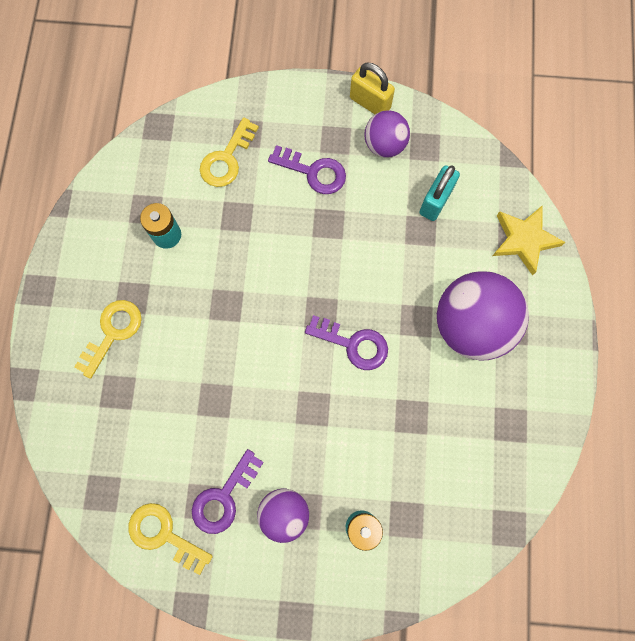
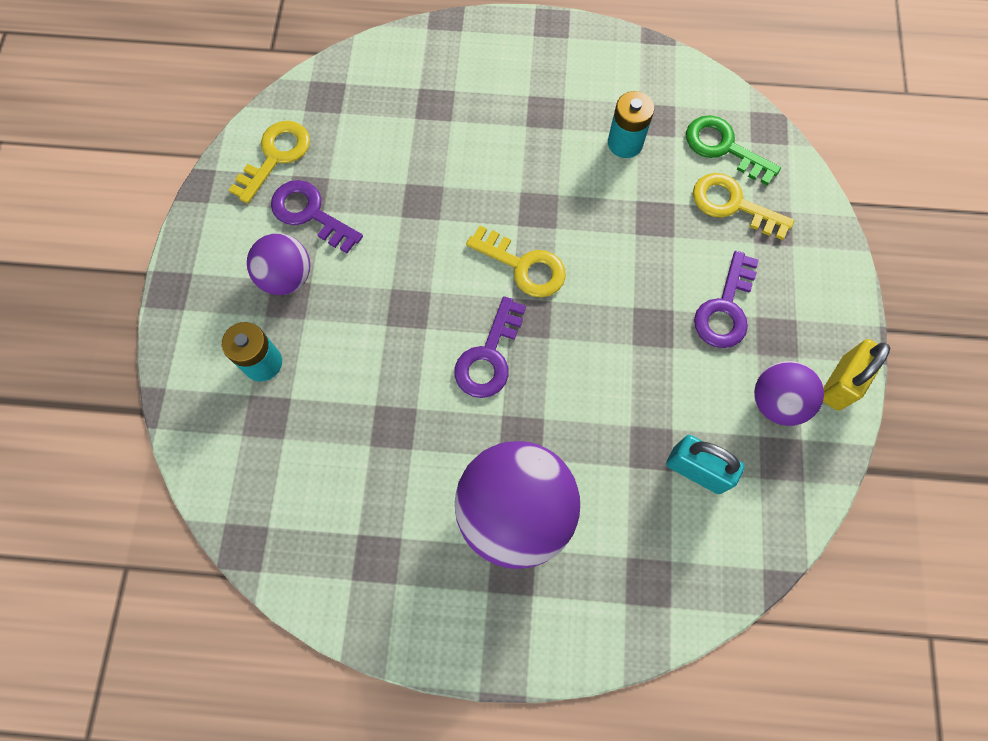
camera: 90 degrees right, 5 degrees down
yellow key [74,300,142,379] -> yellow key moved to [466,226,566,297]
yellow star [493,205,565,276] -> none
none -> green key [686,115,781,185]

